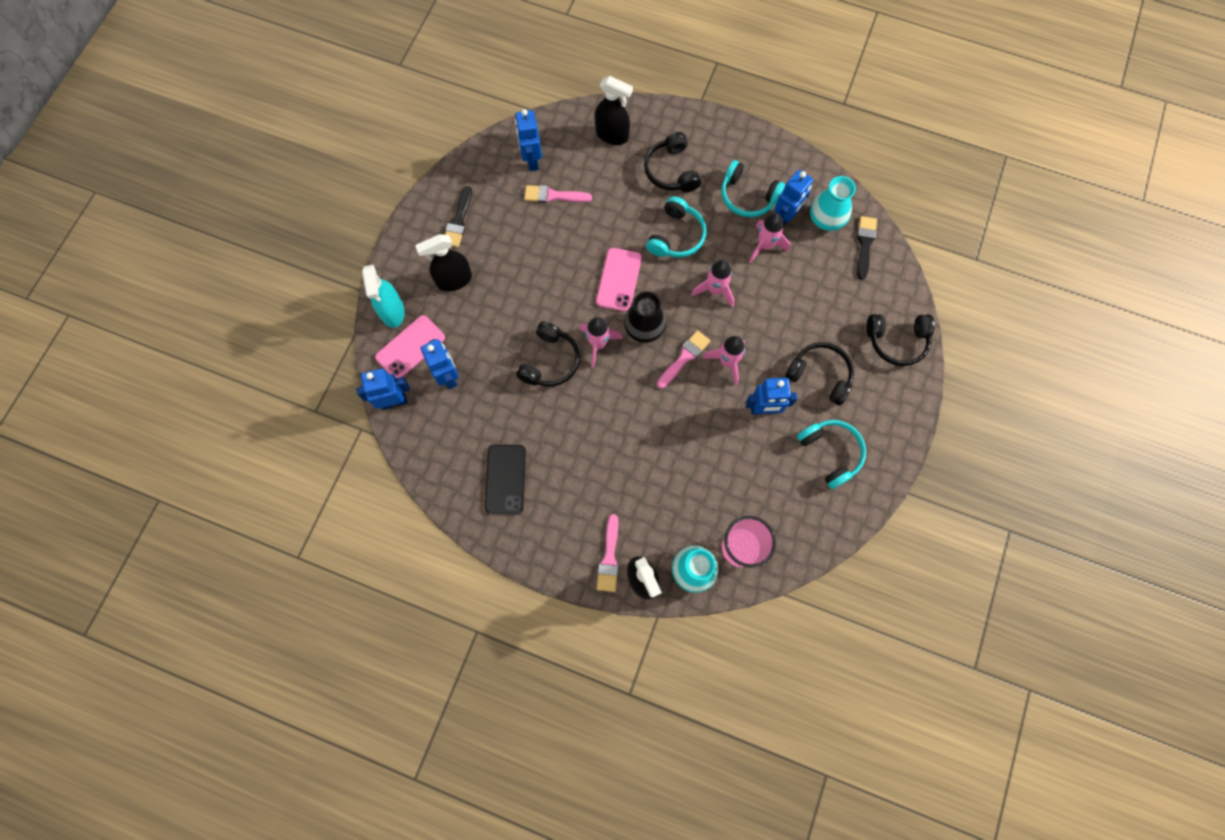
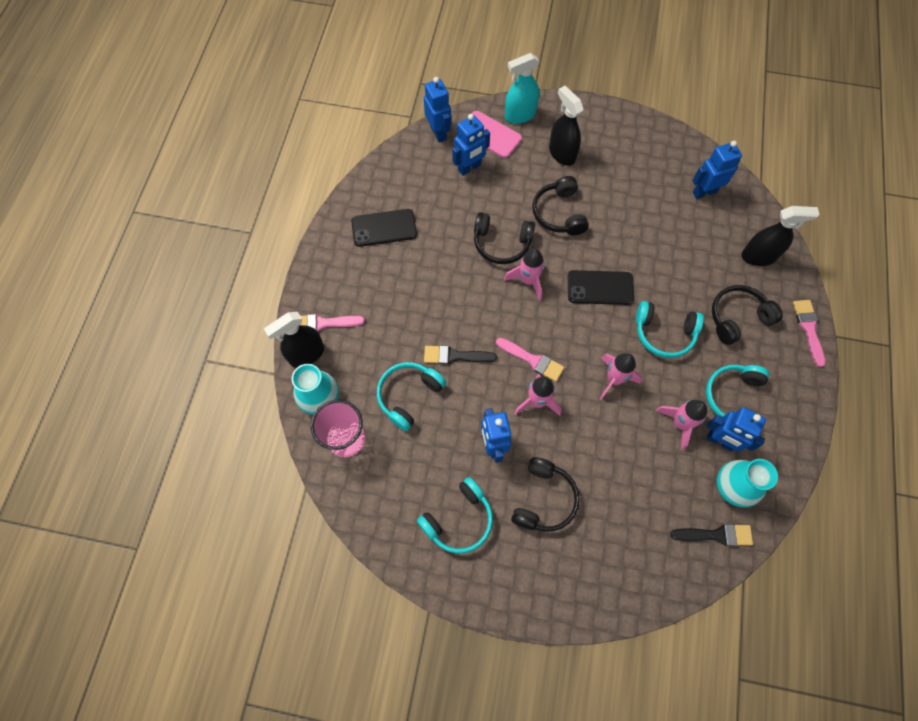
camera: 80 degrees right, 5 degrees down
black brush [445,186,472,247] -> black brush moved to [424,345,497,365]
pink brush [524,185,592,203] -> pink brush moved to [793,300,826,367]
black spray bottle [594,76,633,145] -> black spray bottle turned 105 degrees counterclockwise [741,206,820,266]
pink phone [596,248,642,312] -> black phone [568,270,634,305]
black vase [624,291,666,343] -> none
black headphones [866,314,935,366] -> black headphones moved to [532,176,589,236]
none -> turquoise headphones [377,362,446,431]

